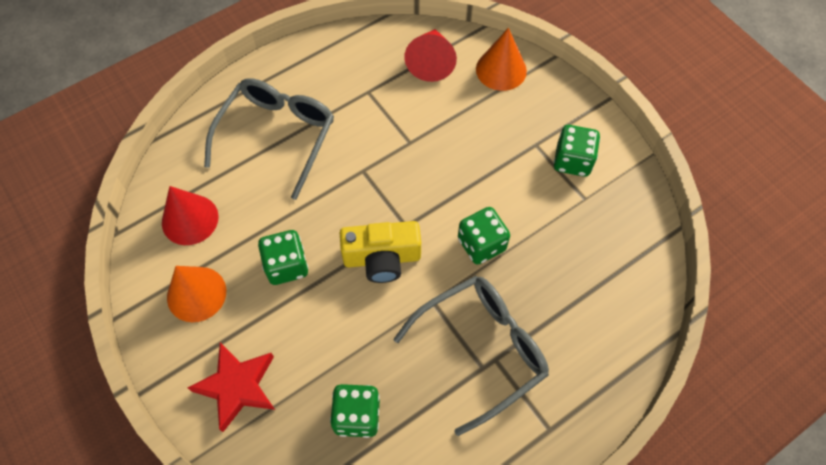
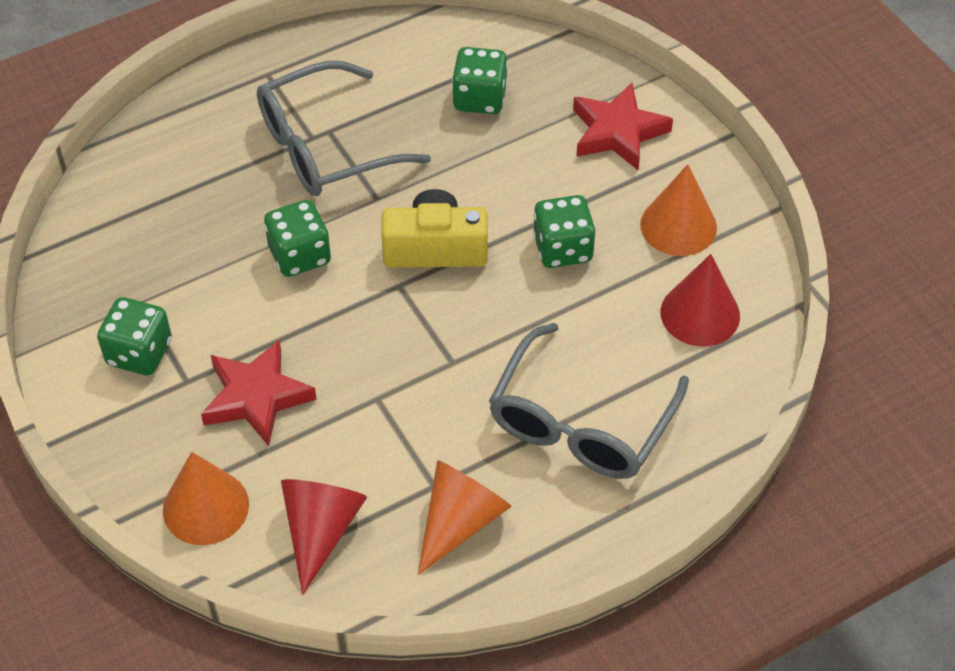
camera: 175 degrees left, 10 degrees down
none -> red star [201,340,317,446]
none -> orange cone [418,460,512,575]

